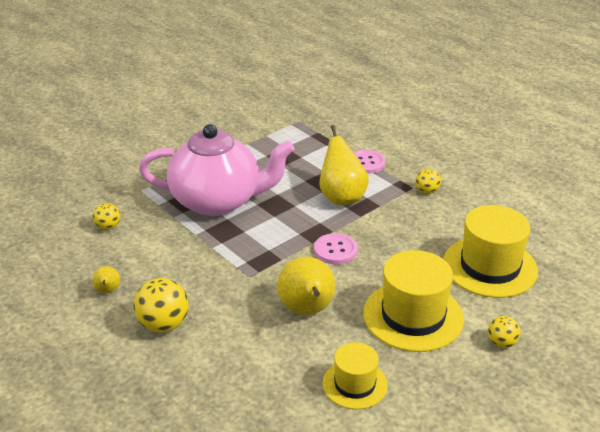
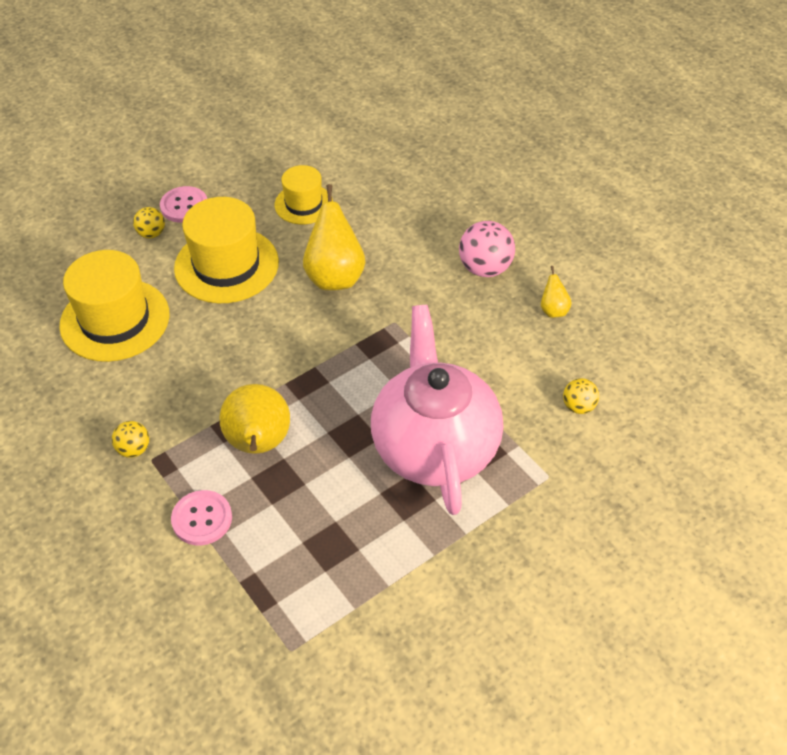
camera: 175 degrees left, 15 degrees up
yellow ball [134,278,188,333] -> pink ball [459,221,515,277]
pink teapot [139,124,295,216] -> pink teapot turned 75 degrees clockwise [371,305,503,515]
pink button [314,233,358,264] -> pink button moved to [160,186,207,223]

